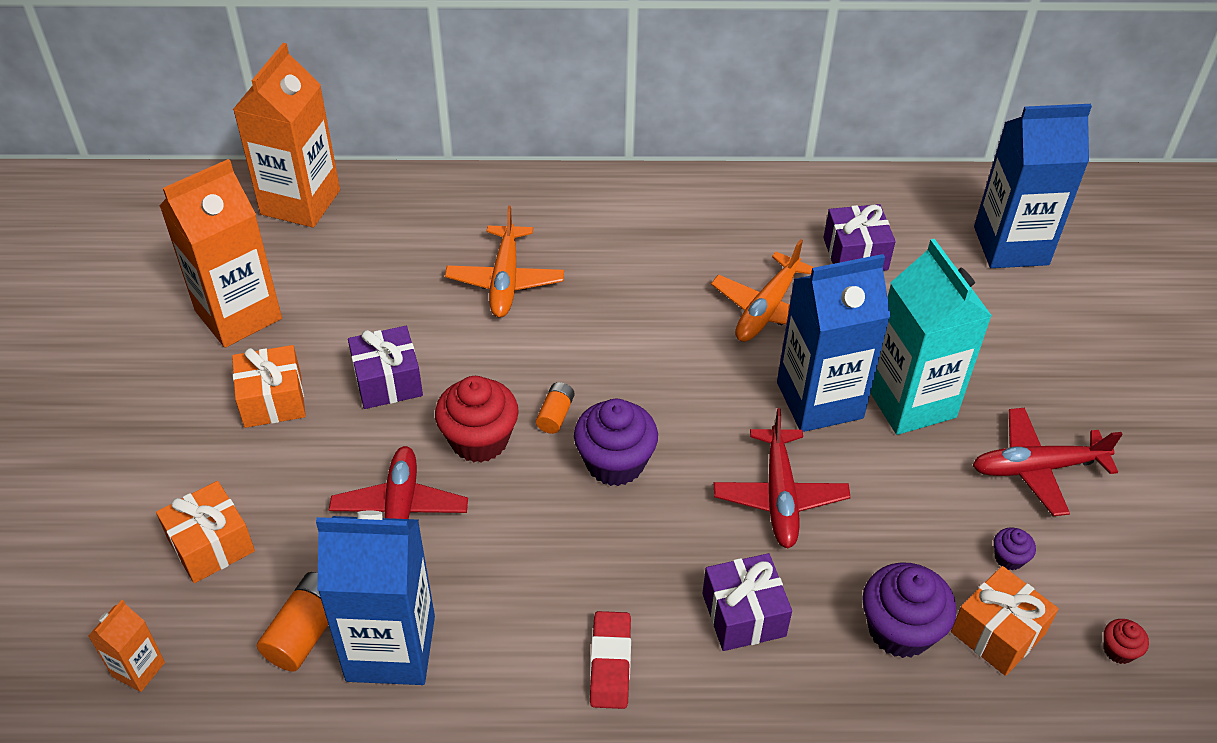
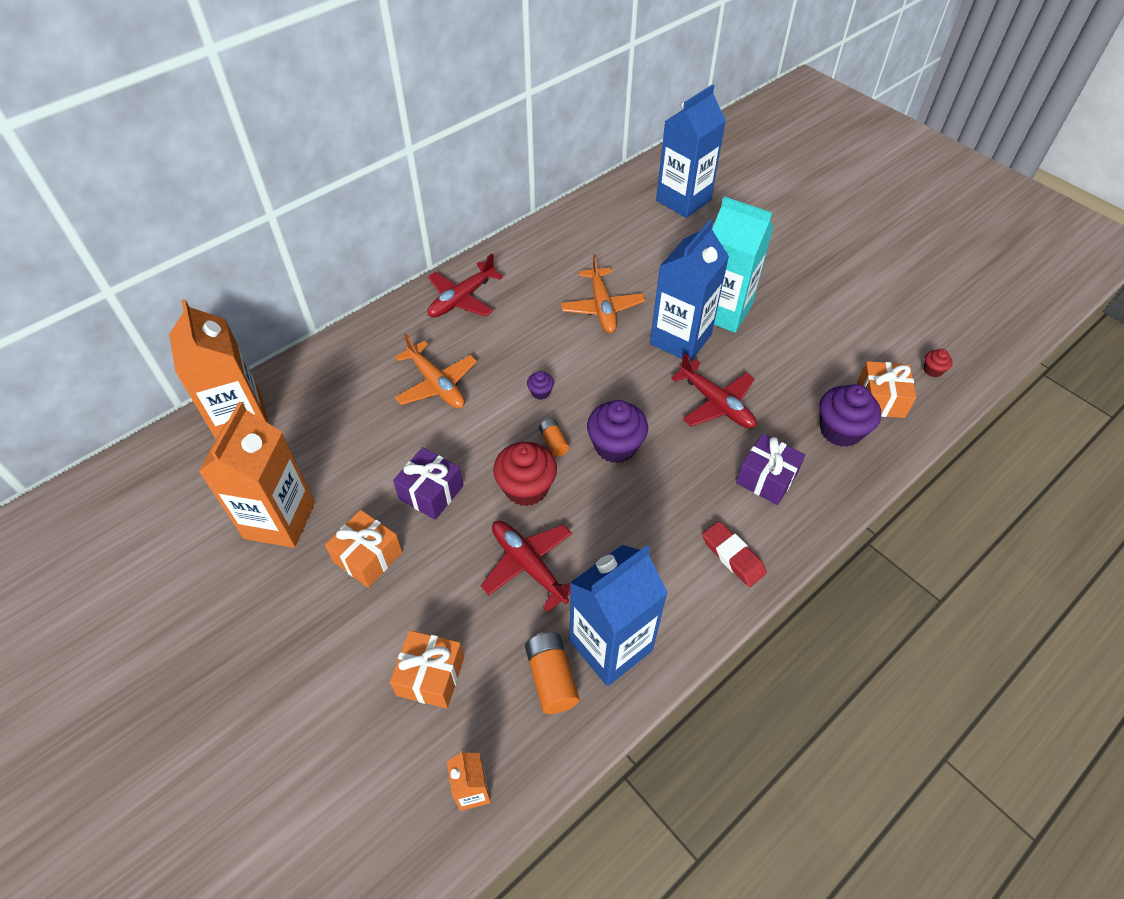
camera: 40 degrees left, 5 degrees up
purple gift [823,204,896,271] -> none
red plane [972,408,1123,516] -> red plane moved to [427,253,503,318]
purple cupcake [994,527,1036,570] -> purple cupcake moved to [527,371,554,400]

